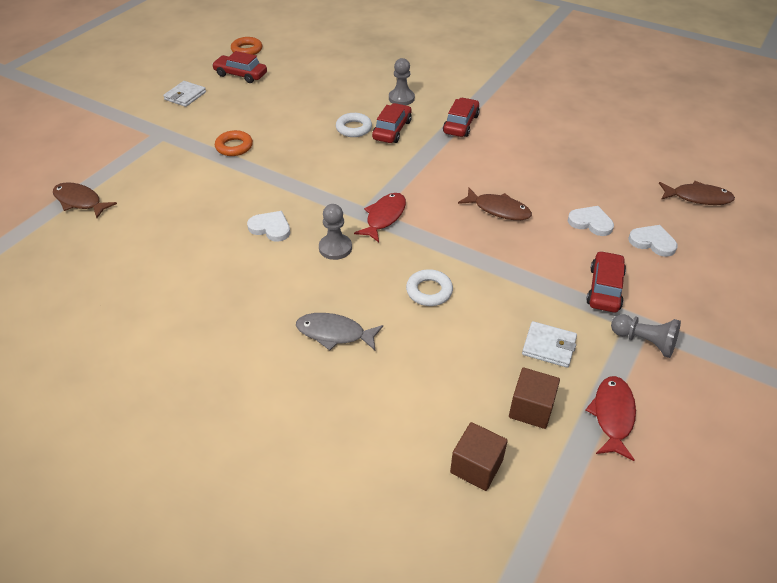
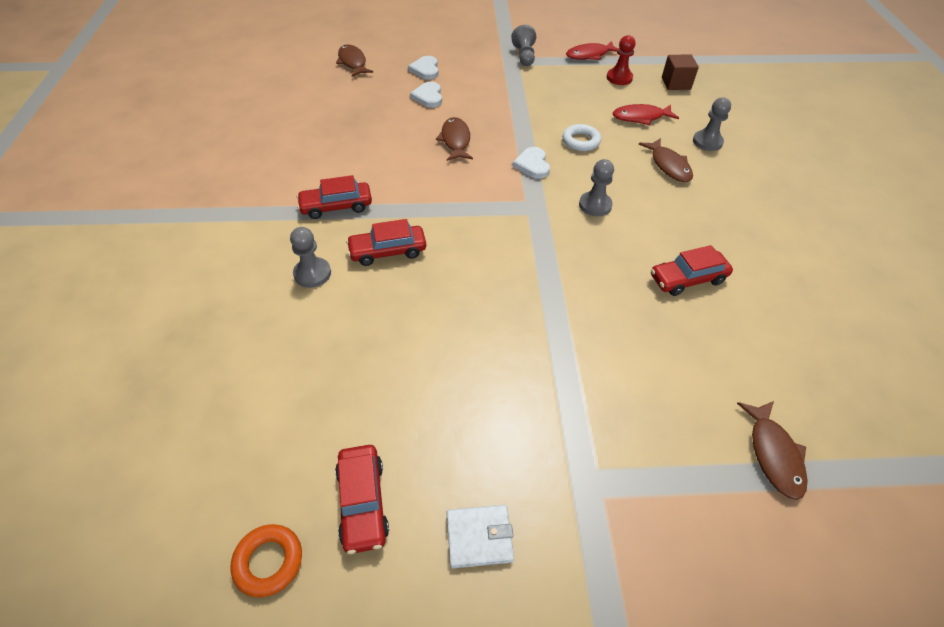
camera: 125 degrees left, 5 degrees up
orange ring [215,130,253,156] -> none
white heart [247,211,290,242] -> white heart moved to [513,147,550,179]
grey fish [296,313,383,350] -> brown fish [639,138,693,182]
white ring [336,113,372,137] -> none
red fish [354,193,406,242] -> red fish moved to [613,104,679,125]
brown cube [509,368,560,429] -> red pawn [607,35,635,85]
white wallet [522,321,577,368] -> none
red car [586,251,626,313] -> red car moved to [651,245,733,296]
none -> grey pawn [693,97,731,151]

